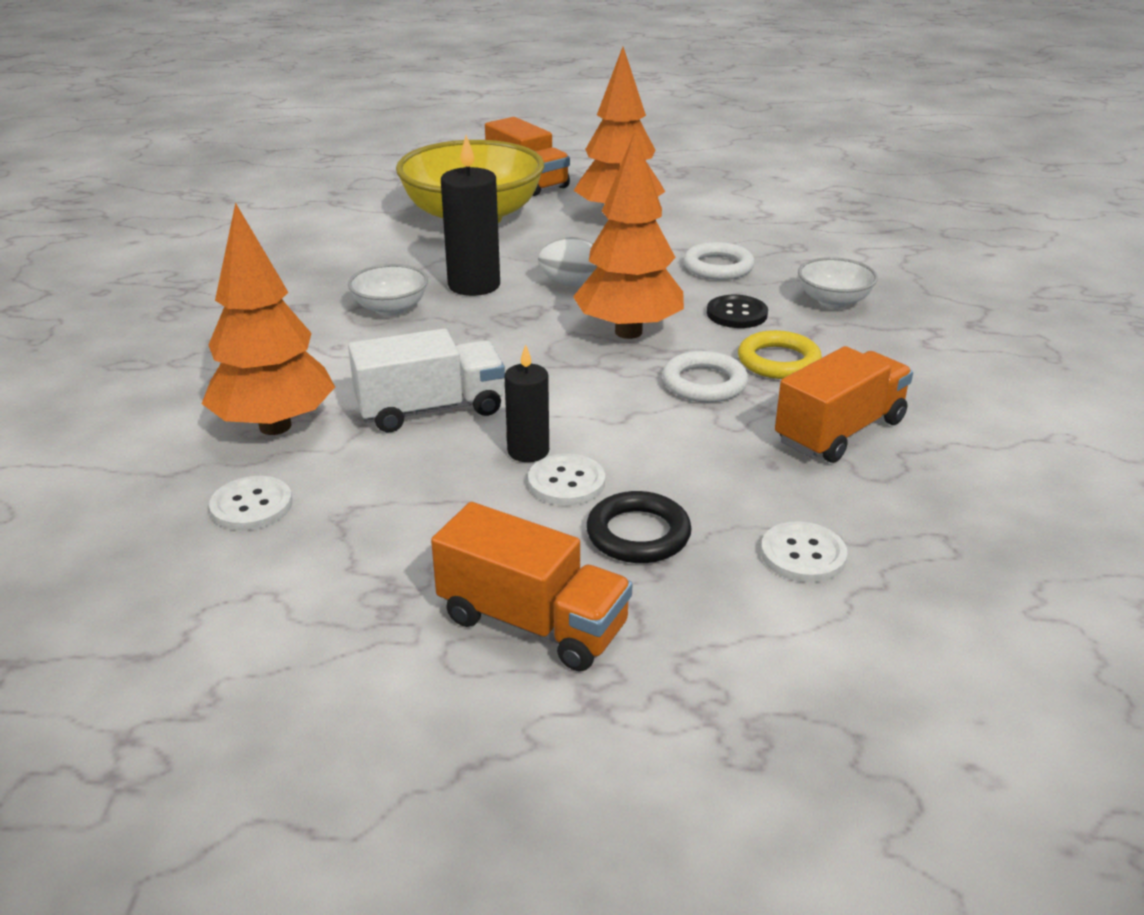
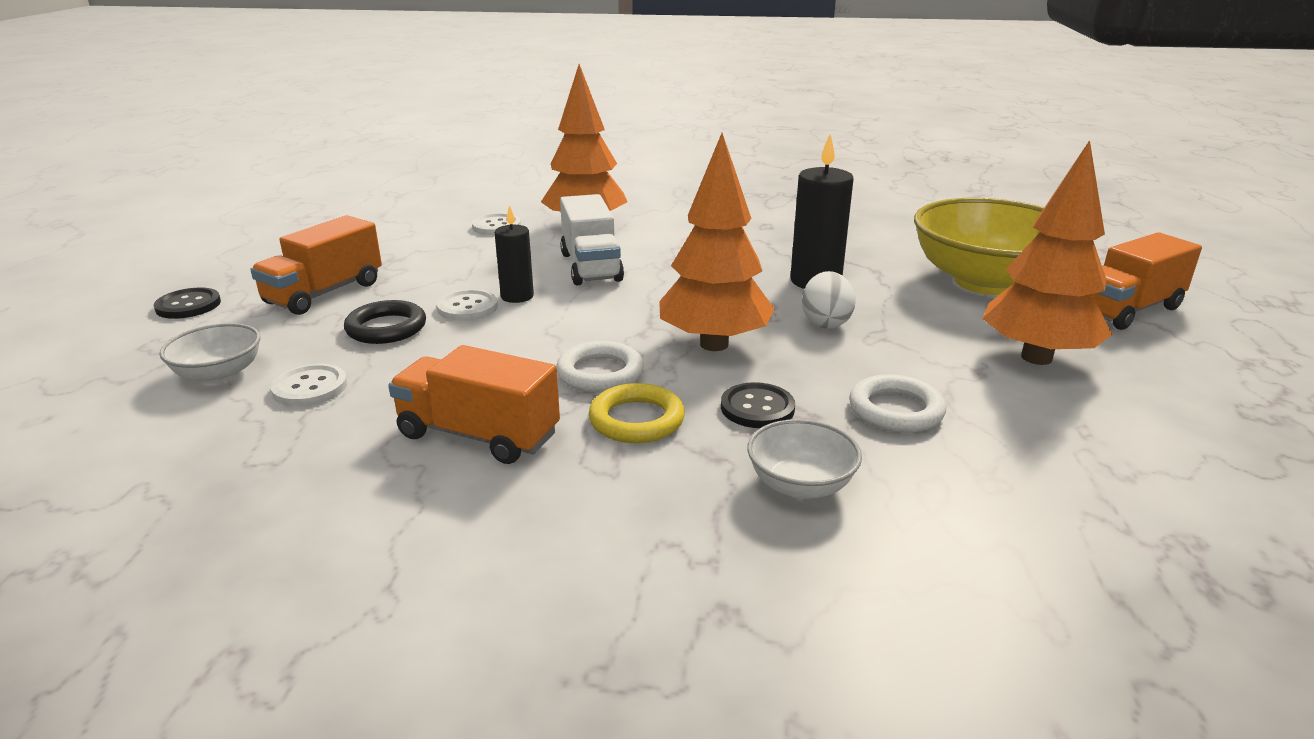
camera: 95 degrees right, 5 degrees down
white bowl [348,264,428,316] -> white bowl moved to [160,323,260,384]
orange truck [775,346,913,463] -> orange truck turned 150 degrees clockwise [388,345,560,464]
none -> black button [154,287,221,319]

